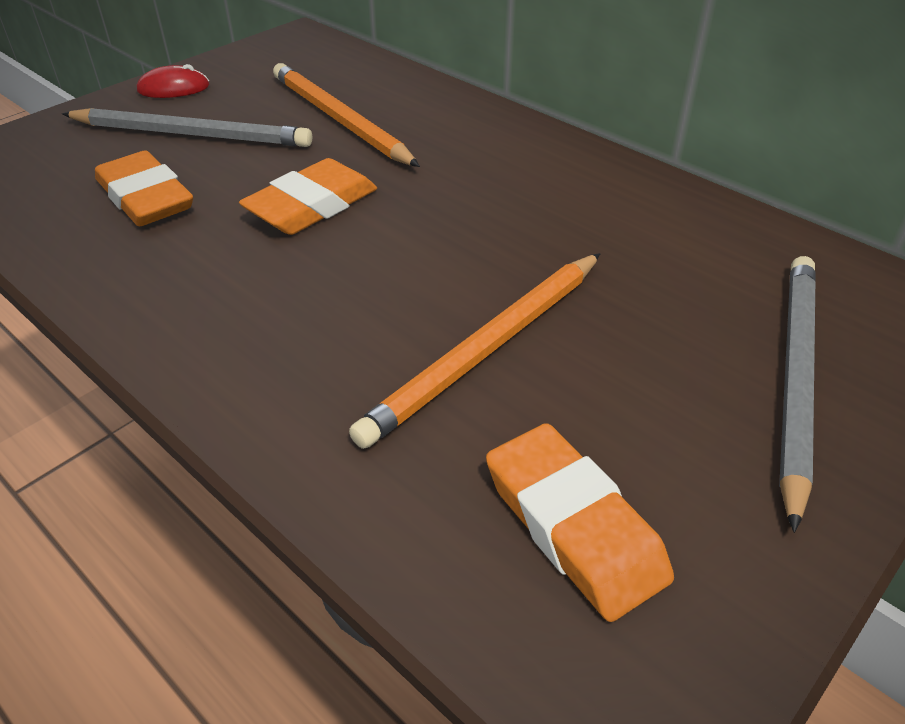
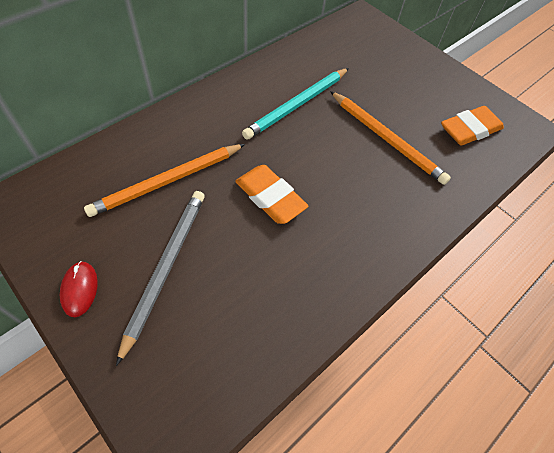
camera: 90 degrees left, 15 degrees up
orange eraser [95,151,193,226] -> none
grey pencil [779,256,816,533] -> none
none -> turquoise pencil [242,68,349,140]

